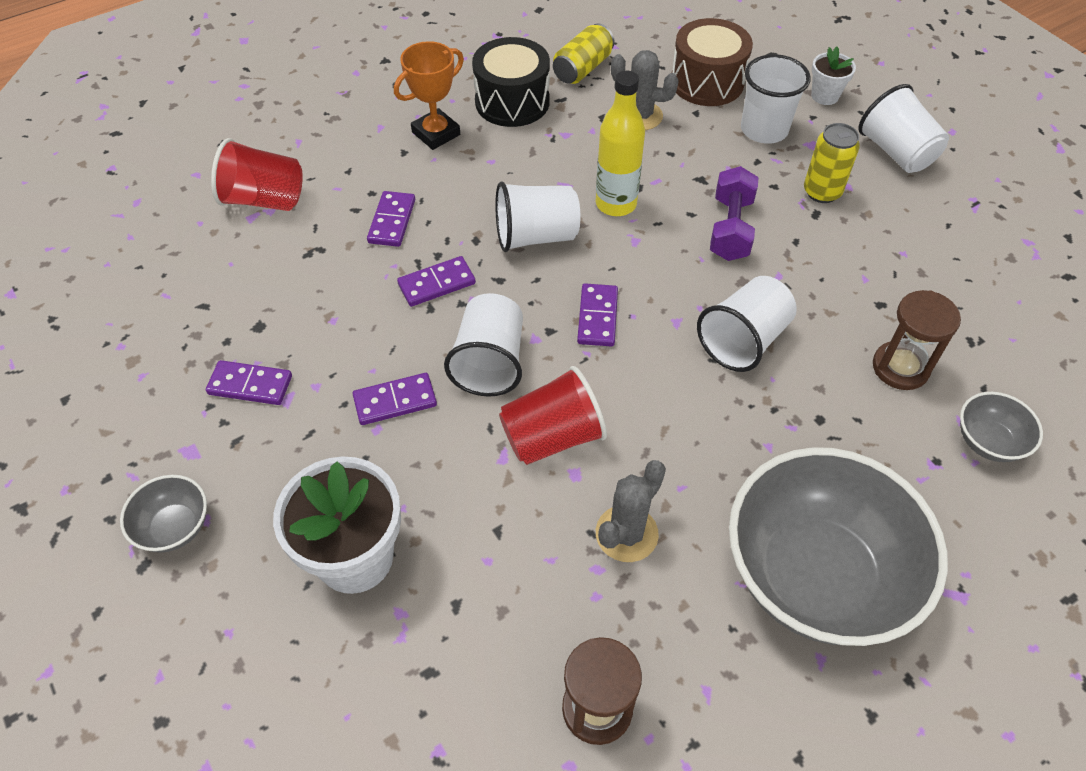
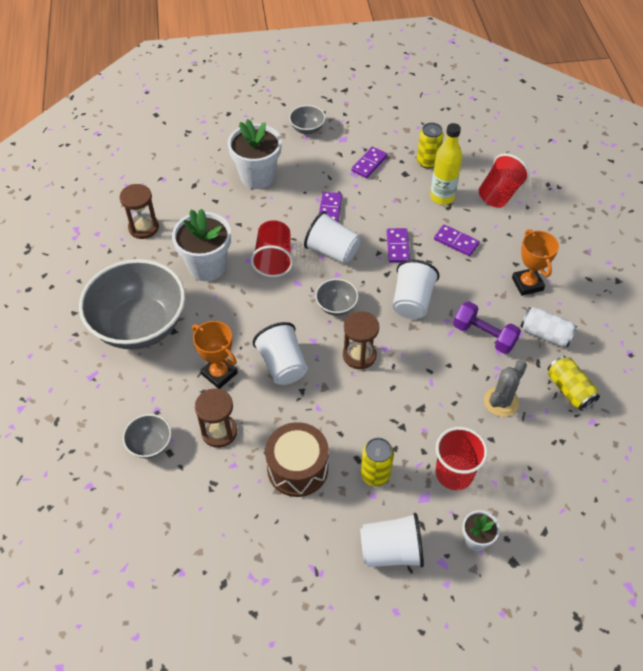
camera: 115 degrees right, 0 degrees up
black drum [472,37,550,127] -> white can [520,307,577,347]
purple domino [577,284,618,347] -> grey bowl [315,279,358,316]
yellow bottle [596,71,645,216] -> yellow bottle moved to [430,123,462,205]
grey cactus [596,460,666,562] -> white flower pot [172,209,231,281]
brown drum [672,18,753,106] -> brown drum moved to [265,422,329,497]
purple dumbbell [710,166,759,261] -> purple dumbbell moved to [453,301,521,354]
white cup [741,54,811,144] -> red cup [435,427,488,490]
none -> orange trophy [192,321,238,389]
none -> brown hourglass [343,311,379,369]
none -> yellow can [417,123,444,169]

